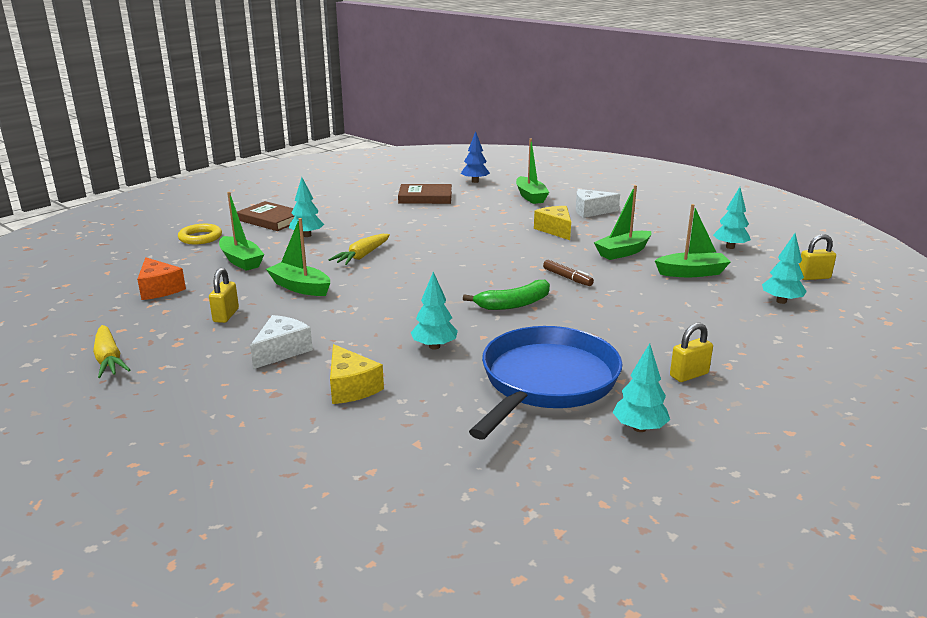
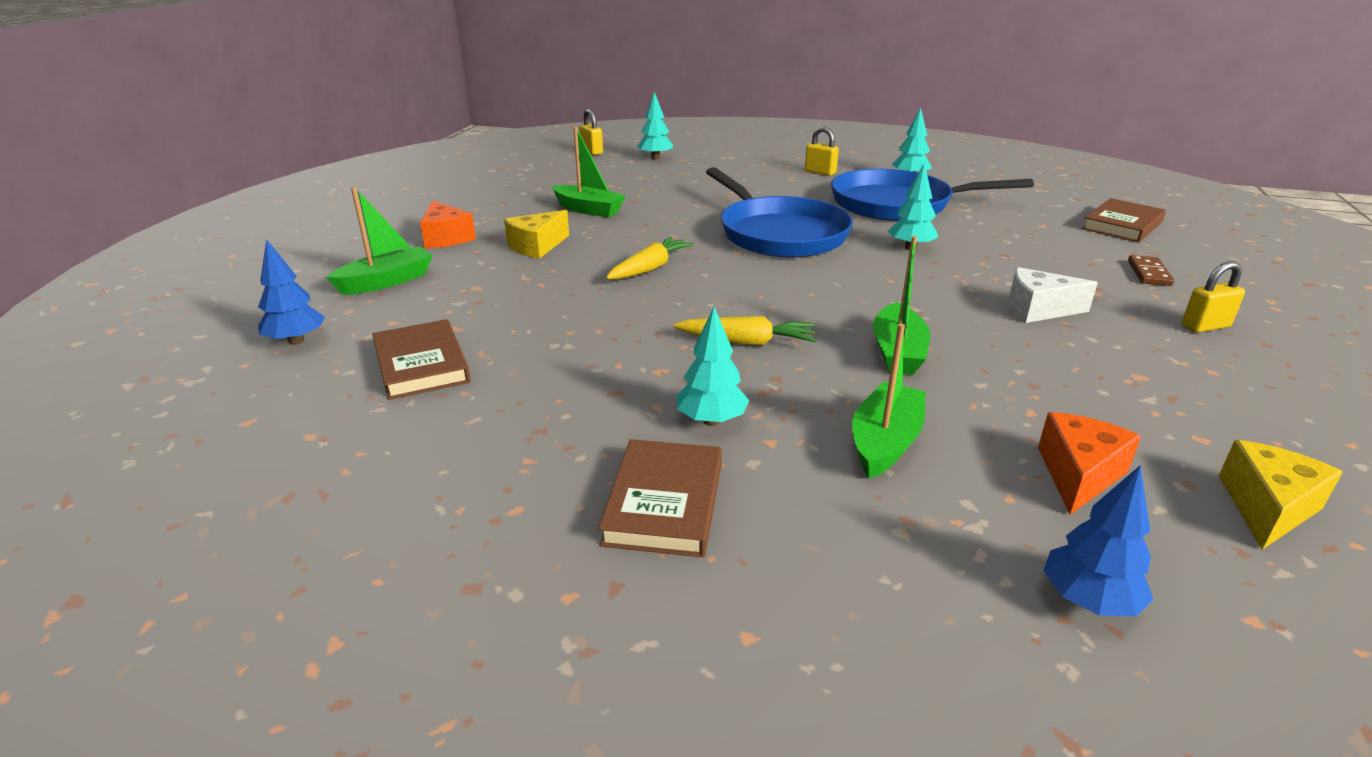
camera: 115 degrees left, 5 degrees up
yellow carrot [93,325,130,378] -> yellow carrot moved to [606,237,694,279]
yellow ring [178,224,222,244] -> none
yellow padlock [209,268,239,323] -> yellow padlock moved to [1181,261,1245,333]
yellow cheese [330,344,384,404] -> yellow cheese moved to [1219,440,1343,550]
green banana [463,280,550,310] -> blue pan [706,167,853,258]
brown marker [543,260,594,286] -> none
white cheese [576,189,620,218] -> orange cheese [420,201,476,249]
green boat [655,204,730,277] -> none
turquoise tree [713,187,751,249] -> none
none -> blue tree [1044,465,1154,617]
none -> brown book [1082,198,1166,243]
none -> brown domino [1128,255,1174,286]

